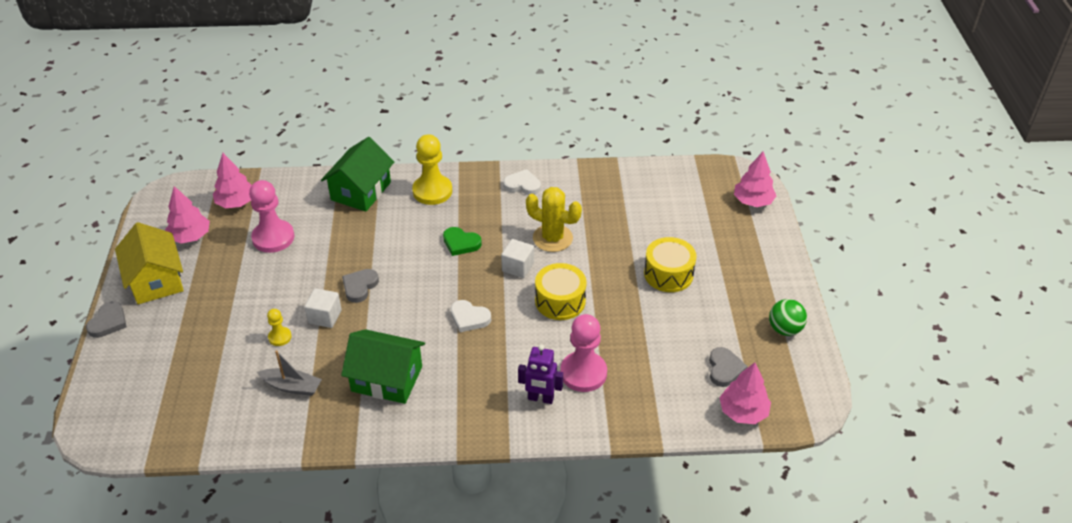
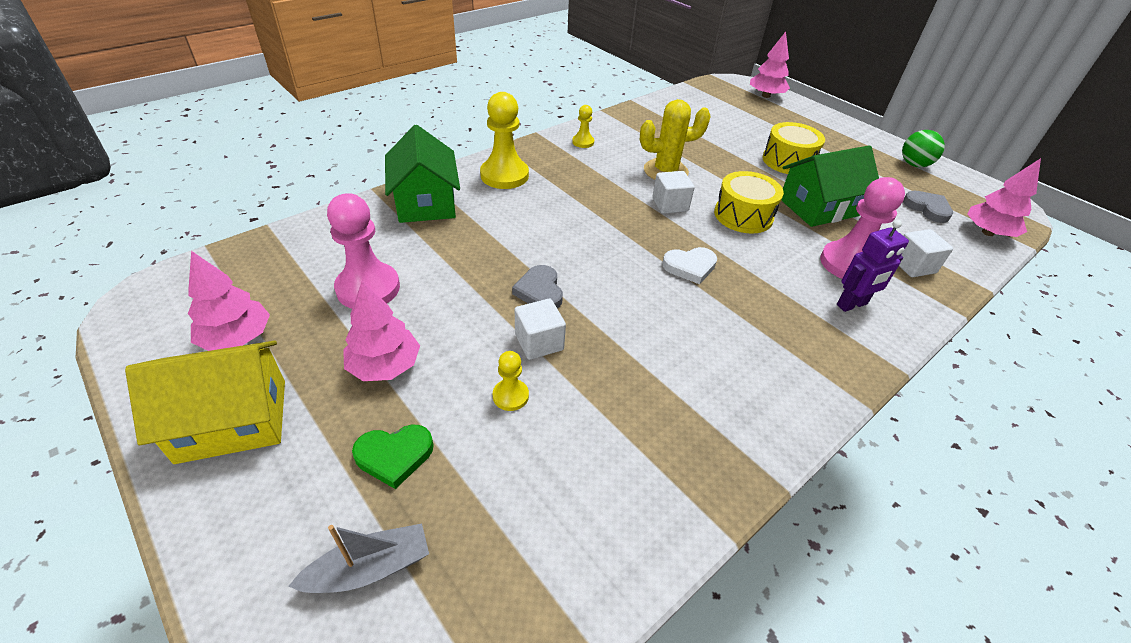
camera: 40 degrees left, 0 degrees up
grey heart [86,301,127,338] -> none
yellow house [115,222,184,304] -> yellow house turned 45 degrees counterclockwise [125,341,285,464]
pink tree [213,153,252,208] -> pink tree moved to [343,281,420,381]
grey boat [257,350,322,396] -> grey boat moved to [288,524,429,593]
green house [341,329,425,404] -> green house moved to [781,145,879,227]
green heart [443,227,482,256] -> green heart moved to [352,425,434,489]
white heart [503,169,541,195] -> yellow pawn [572,105,594,148]
none -> white cube [899,229,953,277]

